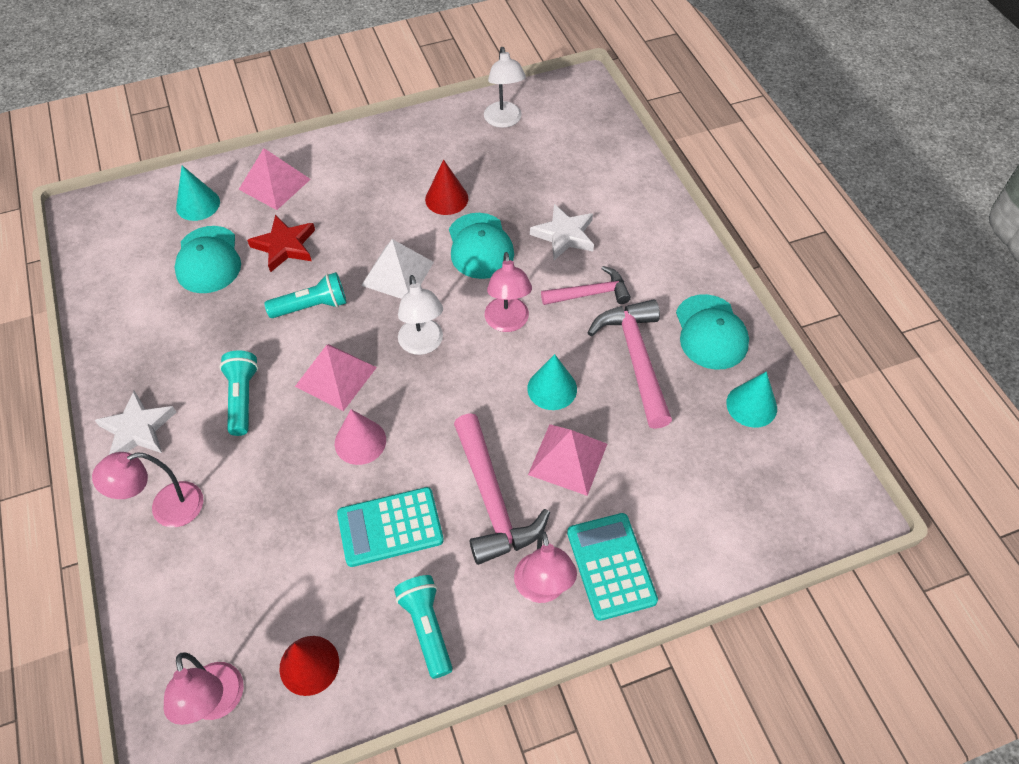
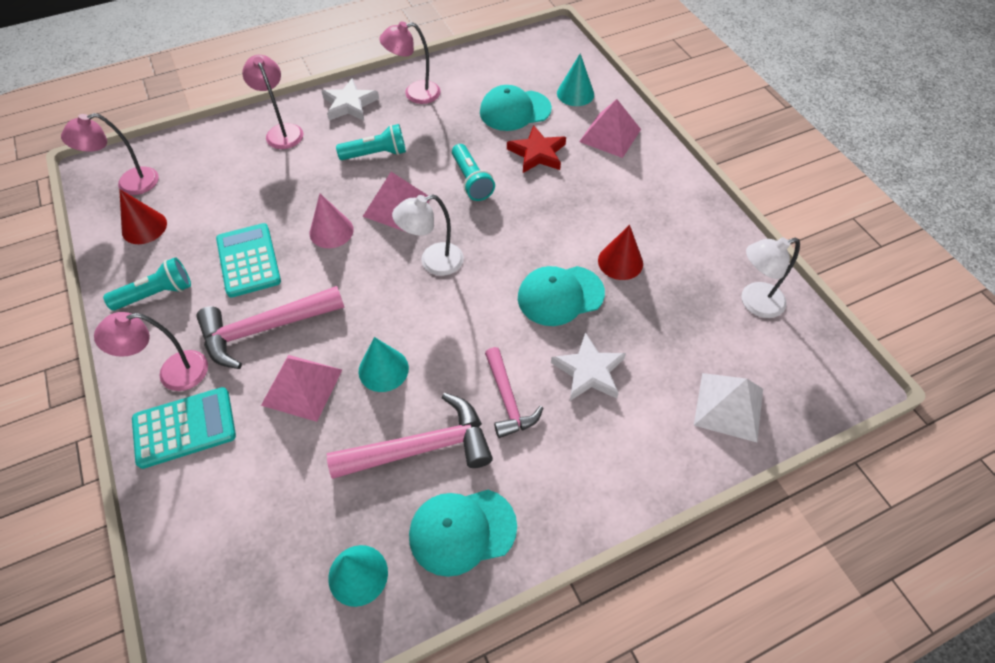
camera: 85 degrees right, 0 degrees up
white pyramid [361,239,434,299] -> white pyramid moved to [694,373,763,442]
pink lamp [485,252,532,332] -> pink lamp moved to [379,21,441,104]

